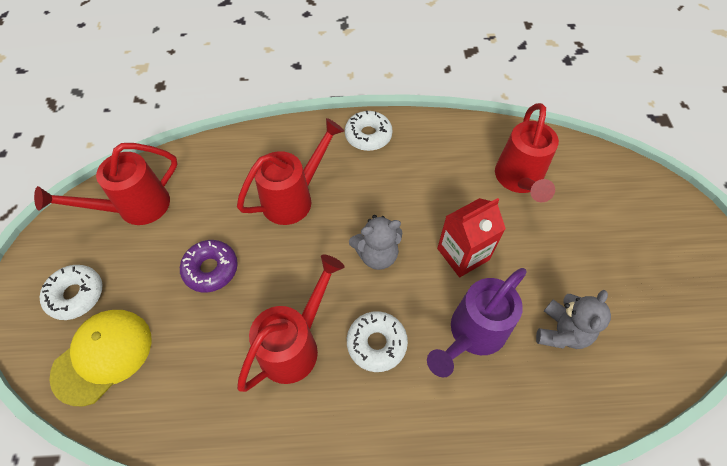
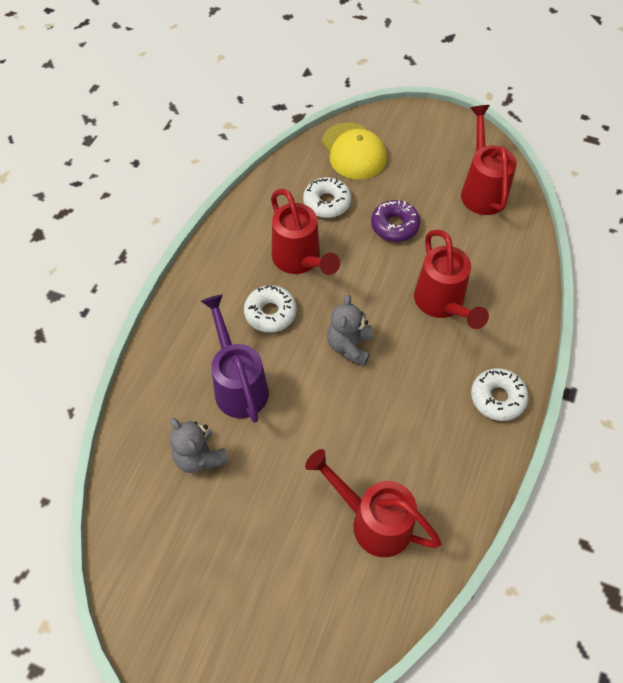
camera: 115 degrees right, 0 degrees up
white donut [39,265,102,320] -> white donut moved to [303,177,351,218]
red carton [437,198,506,277] -> none

